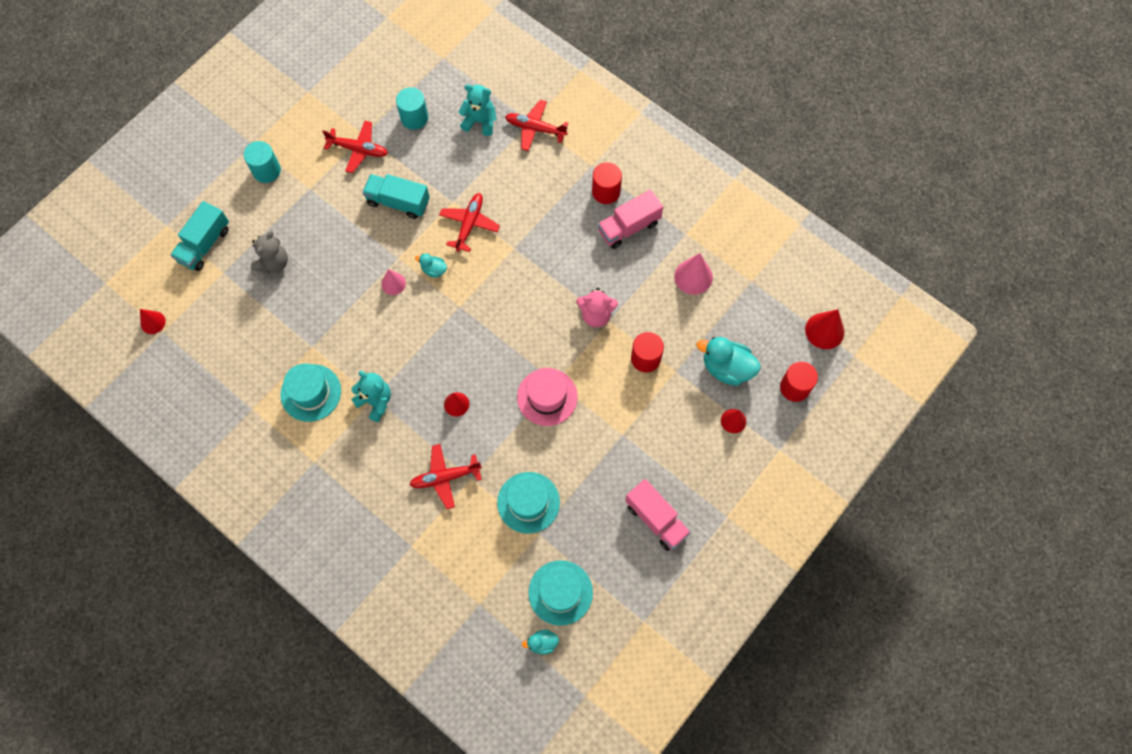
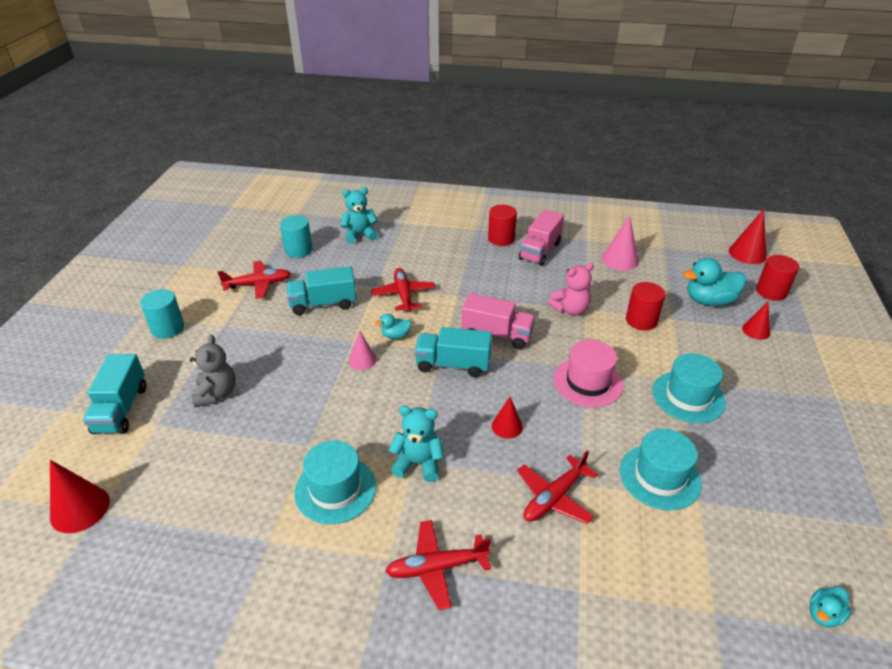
camera: 30 degrees left, 30 degrees down
red cone [140,309,166,334] -> red cone [50,460,110,533], size x1.57
red plane [505,100,569,151] -> red plane moved to [385,520,491,610]
turquoise hat [528,560,593,626] -> turquoise hat moved to [652,353,726,423]
pink truck [625,479,691,551] -> pink truck moved to [461,293,536,349]
none -> turquoise truck [414,327,492,377]

